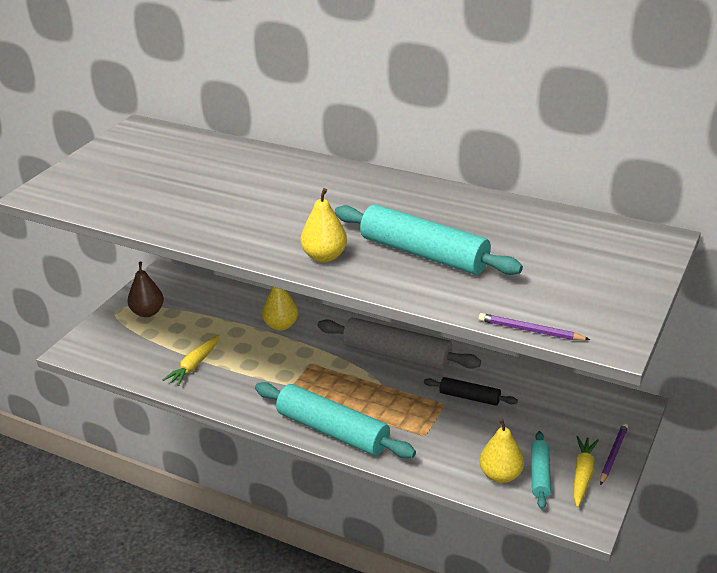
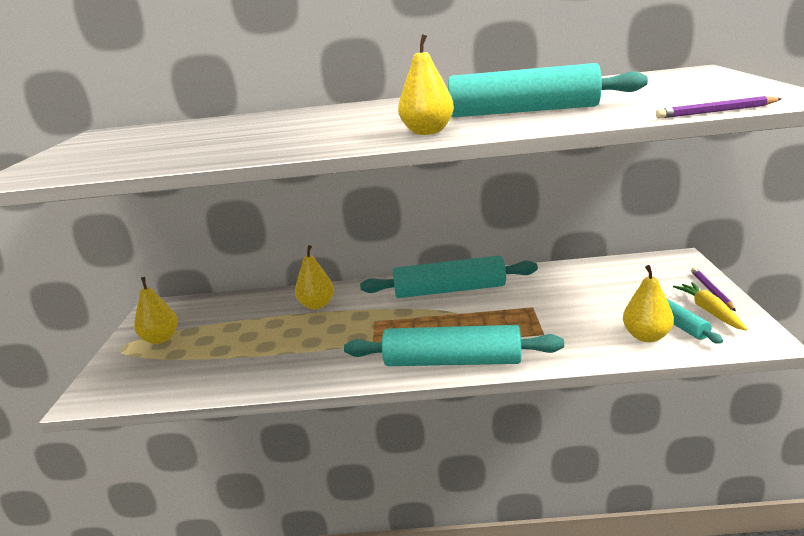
camera: 25 degrees left, 10 degrees down
brown pear [128,262,164,317] -> yellow pear [134,277,178,344]
yellow carrot [163,335,220,386] -> none
grey rolling pin [317,317,481,370] -> turquoise rolling pin [360,256,538,298]
black rolling pin [424,377,518,406] -> none

